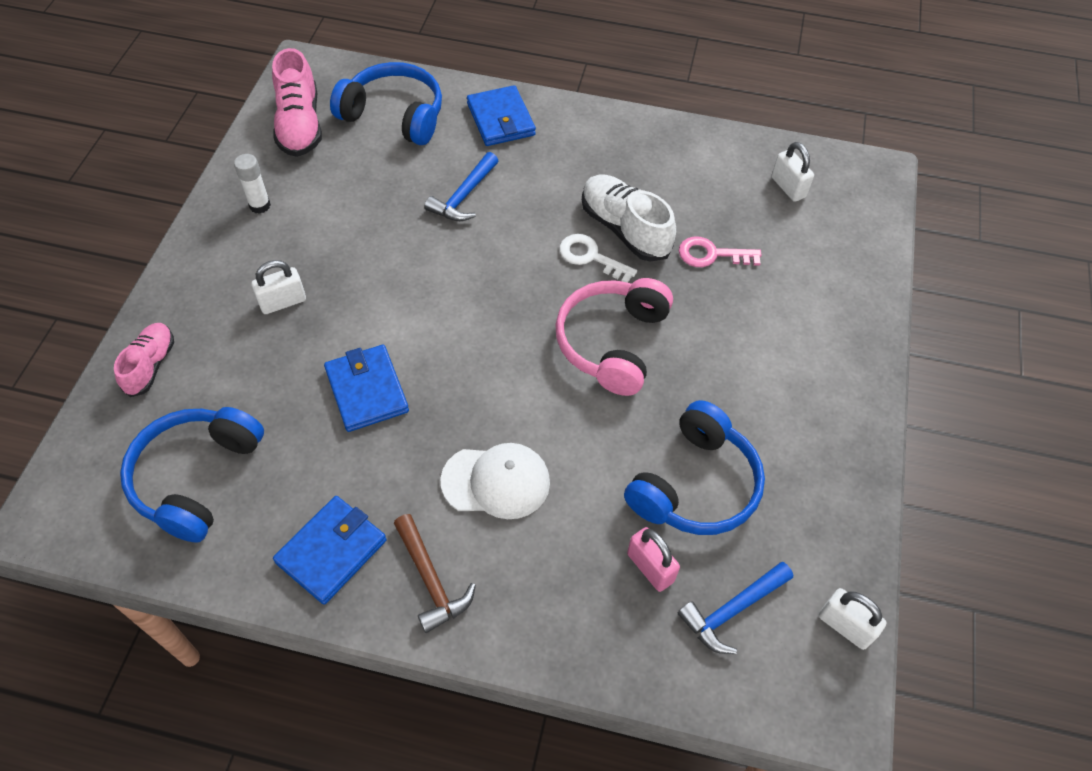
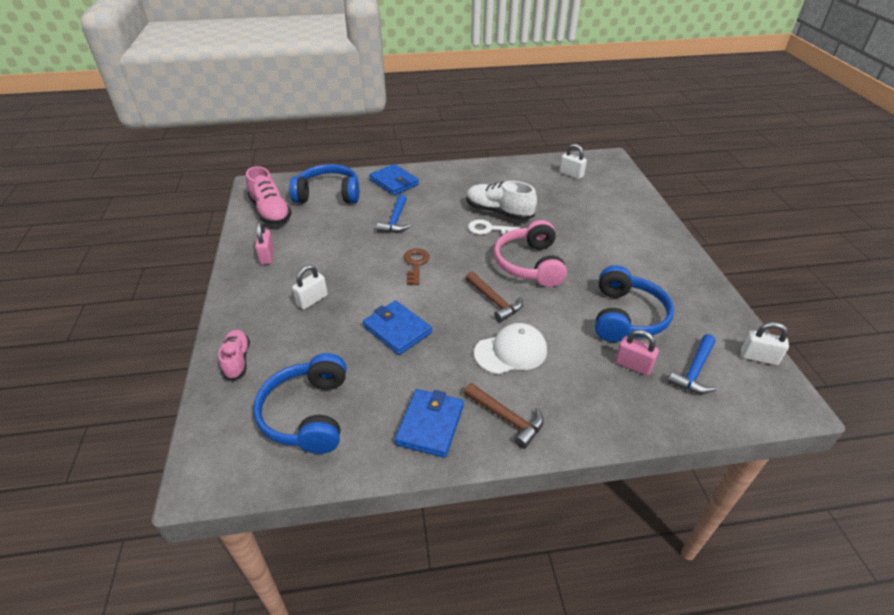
camera: 20 degrees left, 15 degrees down
white glue stick [234,154,271,214] -> pink padlock [255,222,274,265]
pink key [679,237,762,267] -> none
none -> brown key [404,248,430,285]
none -> brown hammer [466,271,523,322]

